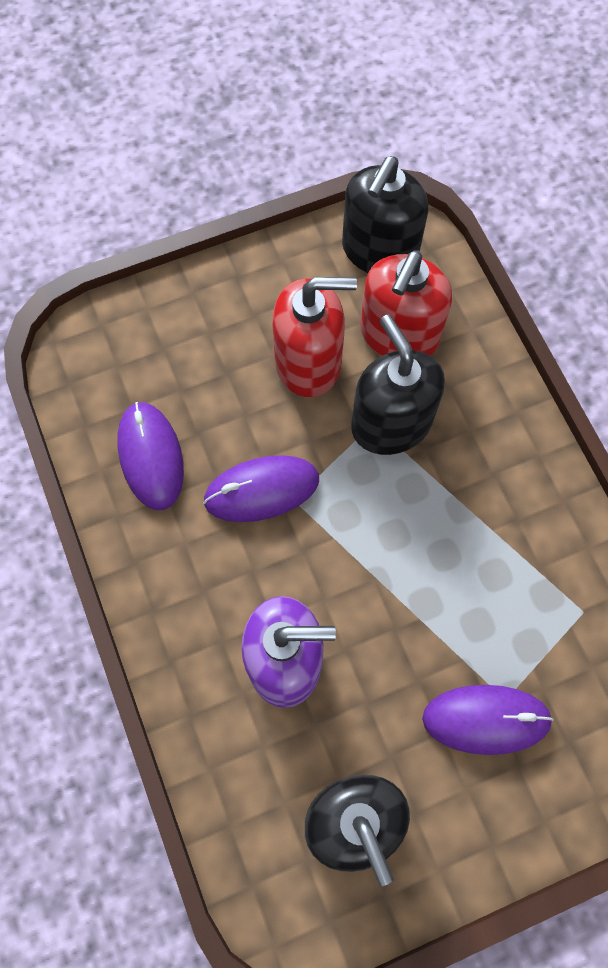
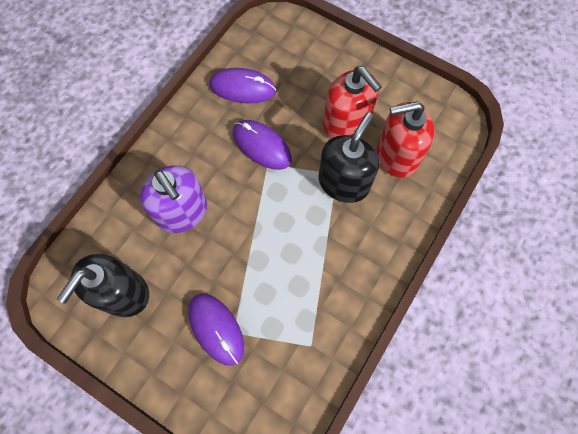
camera: 55 degrees right, 0 degrees up
purple mouse [118,402,184,510] -> purple mouse turned 60 degrees clockwise [209,68,276,103]
black soap dispenser [342,156,428,273] -> none

